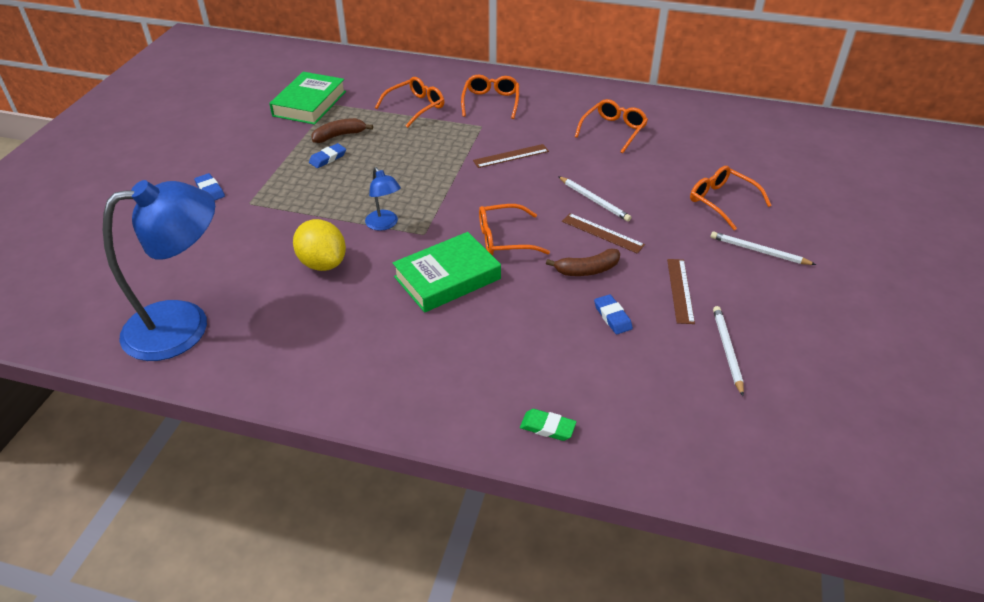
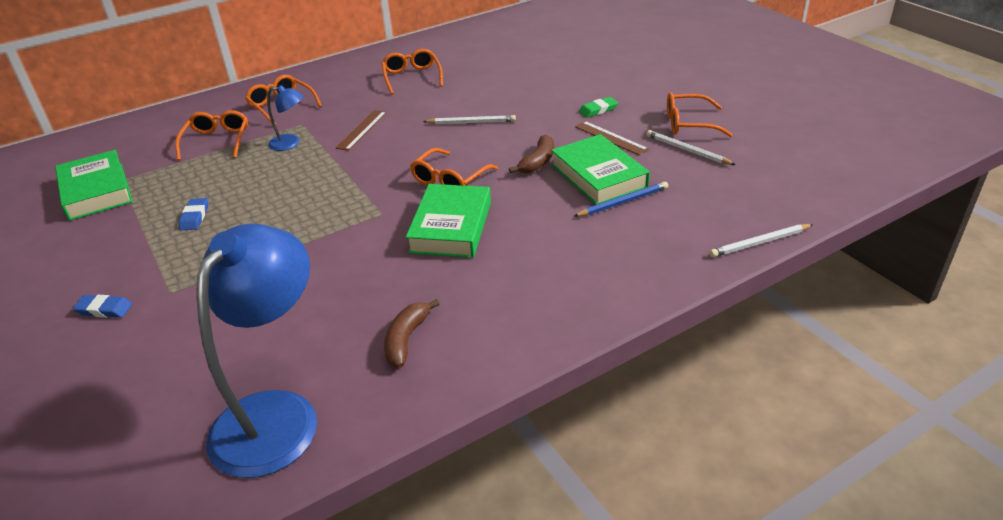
camera: 45 degrees left, 5 degrees down
yellow lemon [293,219,346,271] -> none
brown banana [311,118,373,143] -> brown banana moved to [384,299,440,368]
blue lamp [365,167,401,231] -> blue lamp moved to [267,85,303,151]
green eraser [520,409,577,441] -> green eraser moved to [579,97,618,118]
brown ruler [562,213,645,254] -> none
blue eraser [594,294,633,334] -> green book [551,134,650,205]
orange glasses [690,166,772,230] -> orange glasses moved to [667,92,733,137]
white pencil [711,231,816,265] -> white pencil moved to [709,224,813,257]
none -> blue pencil [574,182,668,217]

